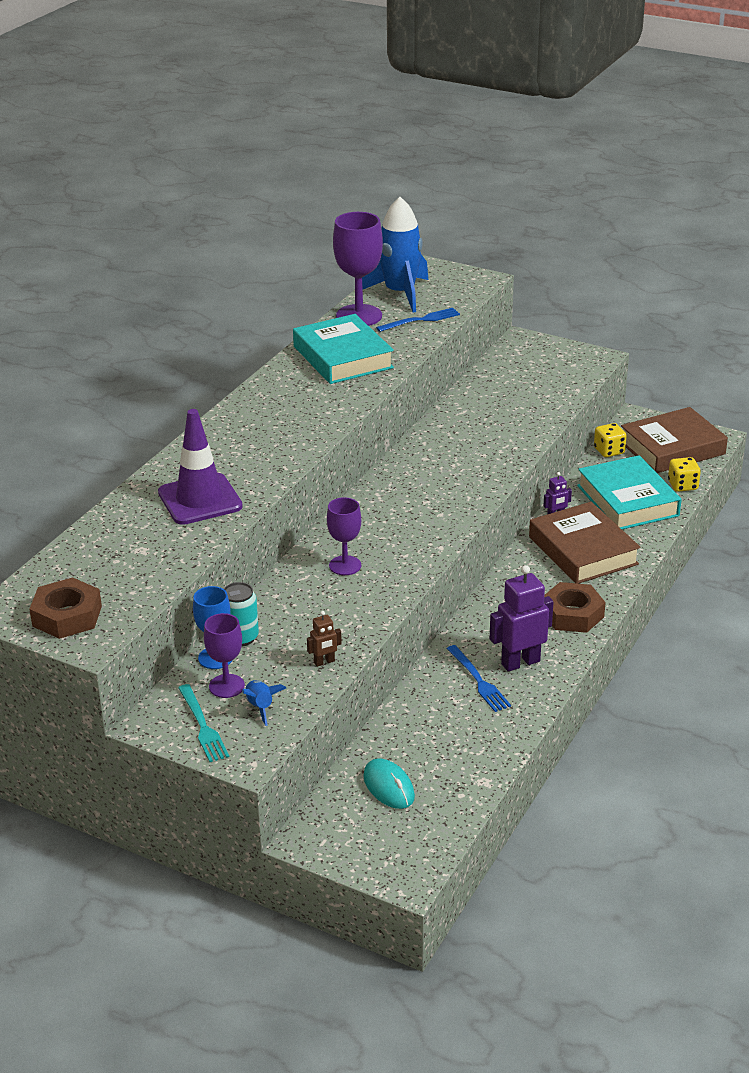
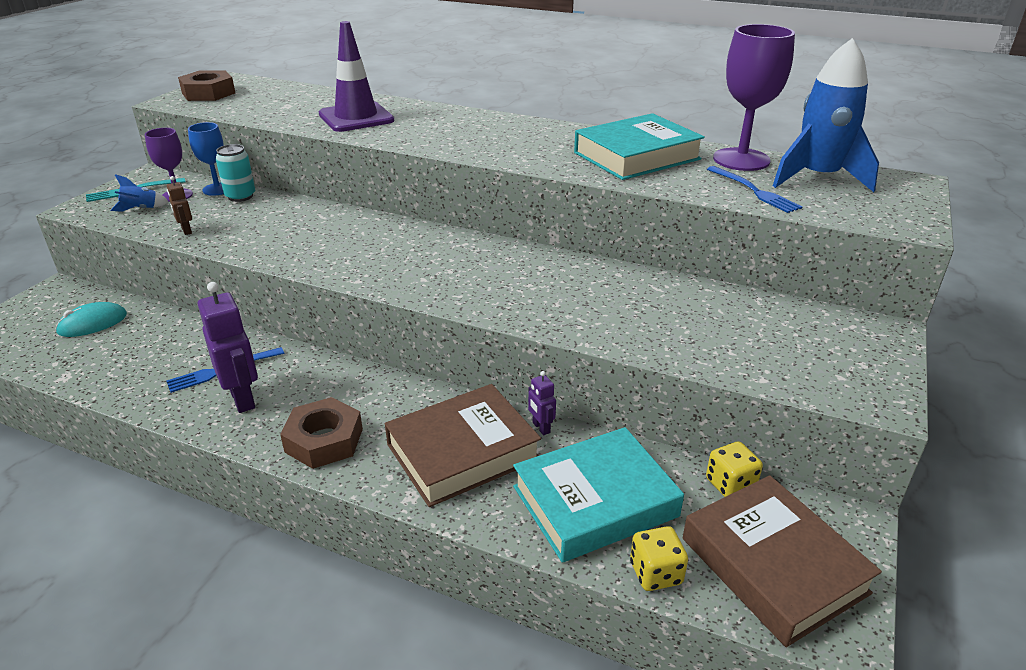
camera: 85 degrees right, 0 degrees up
purple goblet [327,497,361,575] -> none

